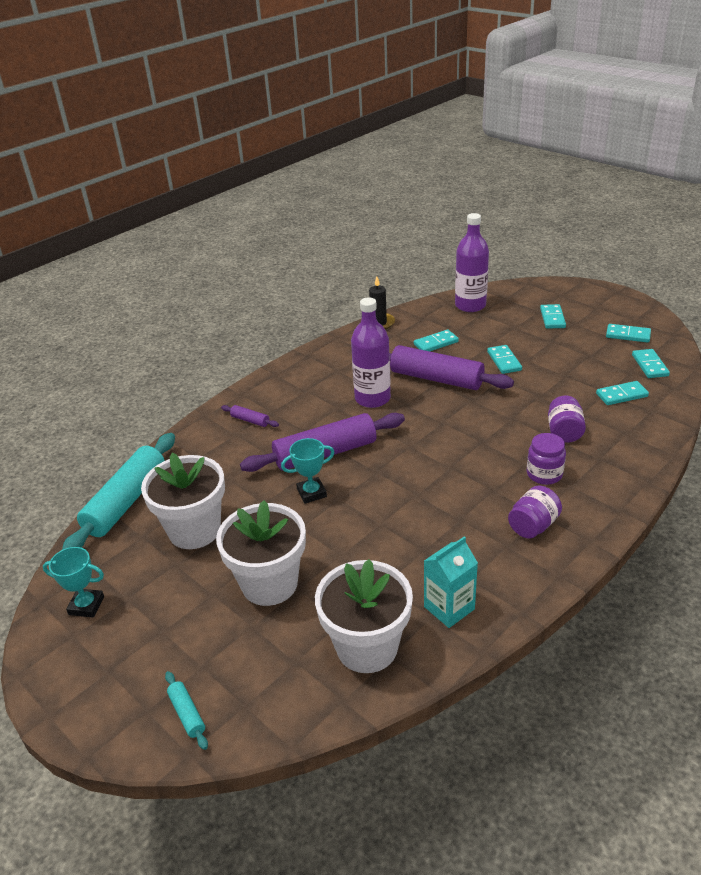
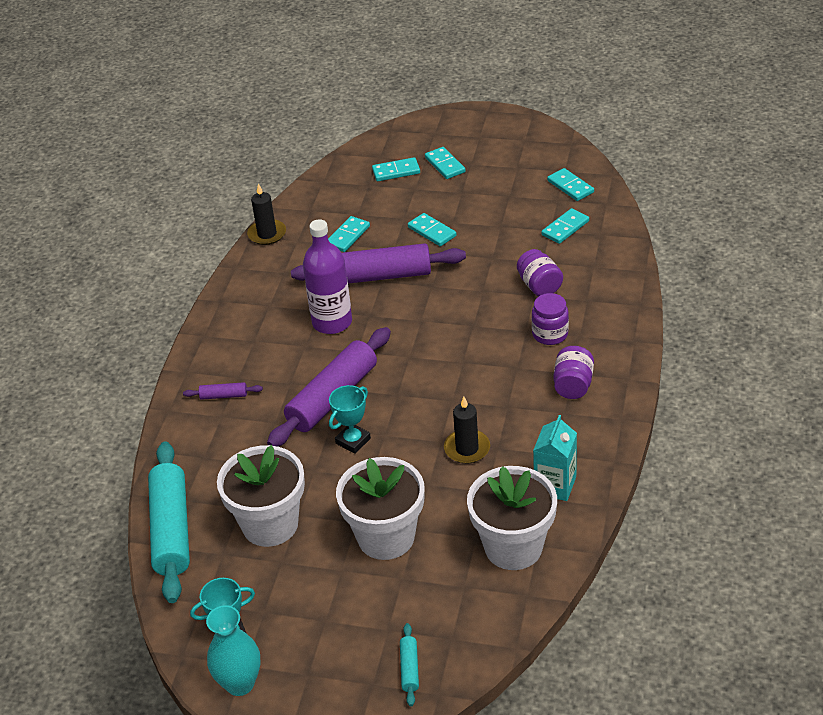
camera: 30 degrees left, 5 degrees up
turquoise rolling pin [165,671,208,750] -> turquoise rolling pin turned 60 degrees clockwise [400,623,419,706]
purple bottle [455,213,489,312] -> none
turquoise domino [606,324,651,343] -> turquoise domino moved to [372,157,420,181]
none -> turquoise vase [206,605,261,696]
none -> black candle [444,397,490,464]

